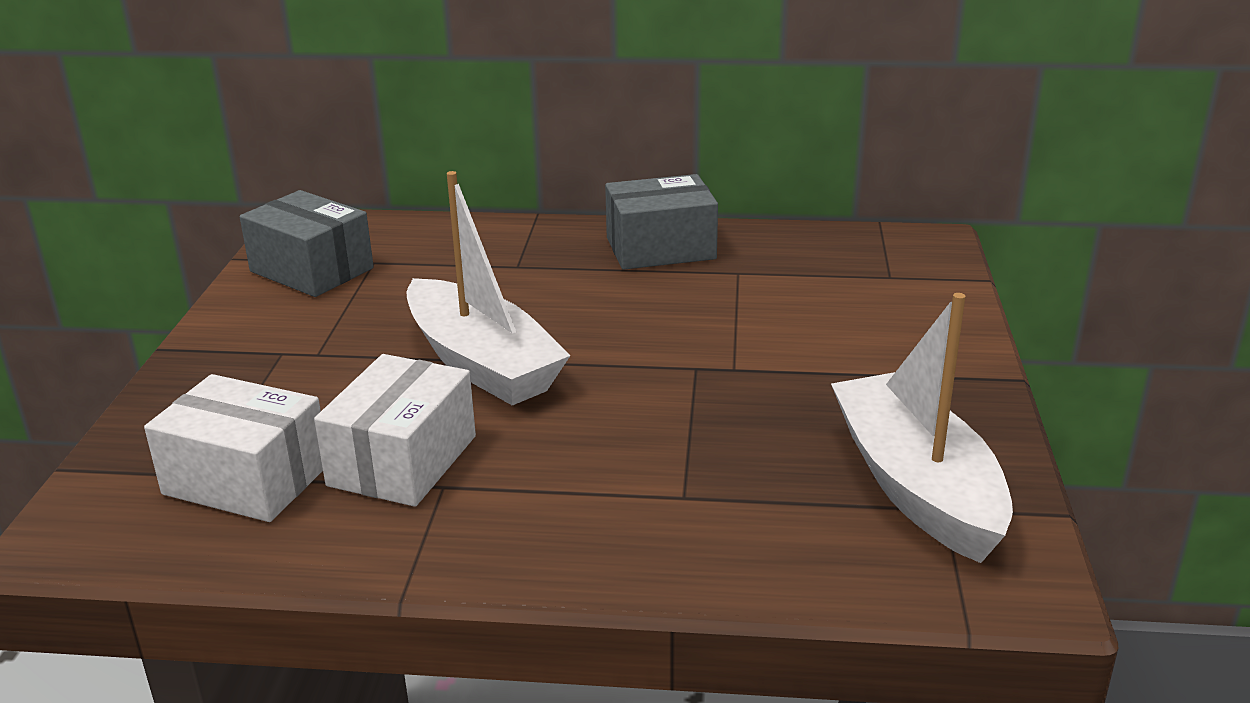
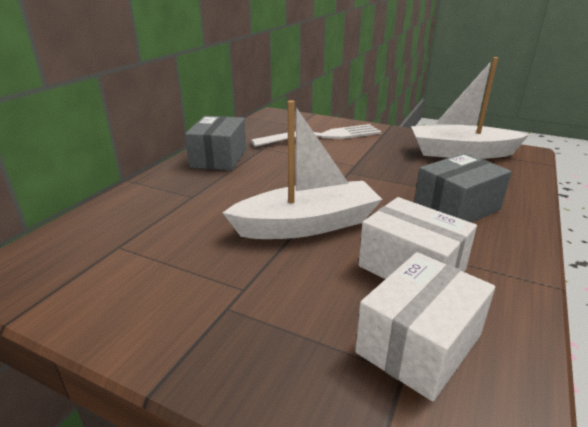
camera: 70 degrees left, 0 degrees up
grey box [240,190,374,297] -> grey box moved to [414,153,512,223]
none -> white fork [251,124,382,147]

